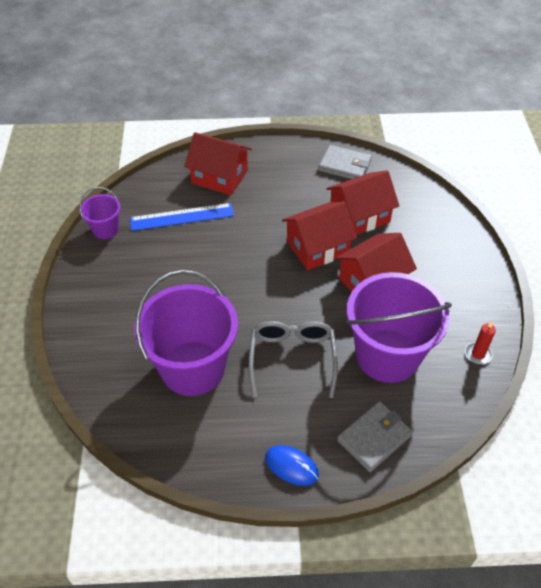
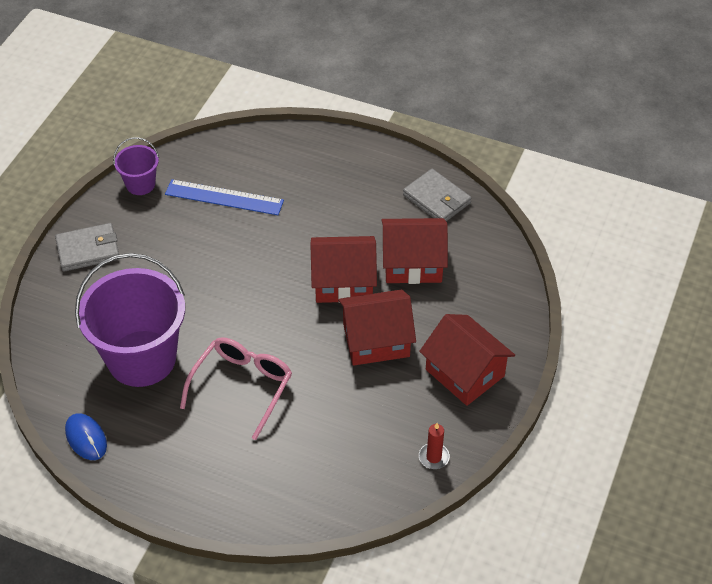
camera: 25 degrees right, 0 degrees up
red house [184,132,252,195] -> red house moved to [419,314,515,406]
grey glasses [249,321,338,398] -> pink glasses [180,337,292,440]
blue mouse [265,445,319,486] -> blue mouse moved to [65,413,107,460]
grey wallet [337,401,413,472] -> grey wallet moved to [55,223,119,272]
purple bucket [347,272,452,383] -> none

